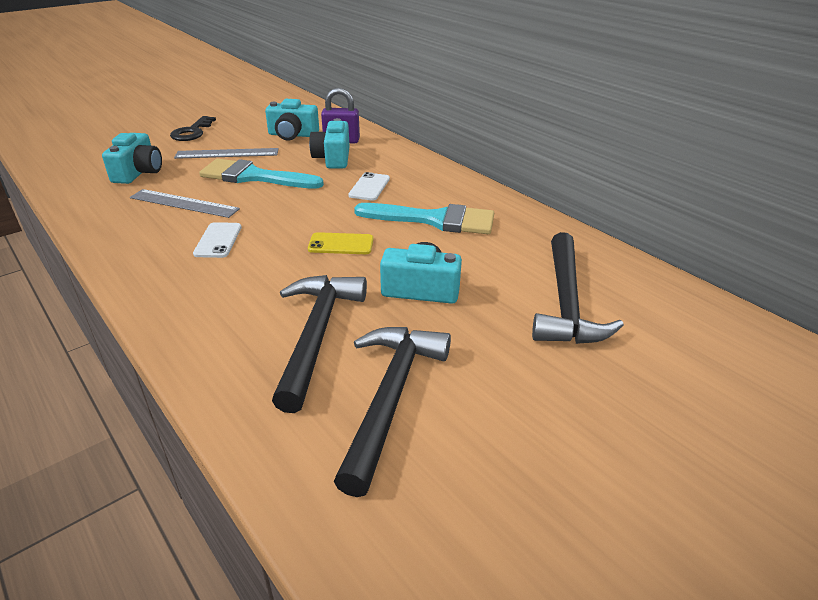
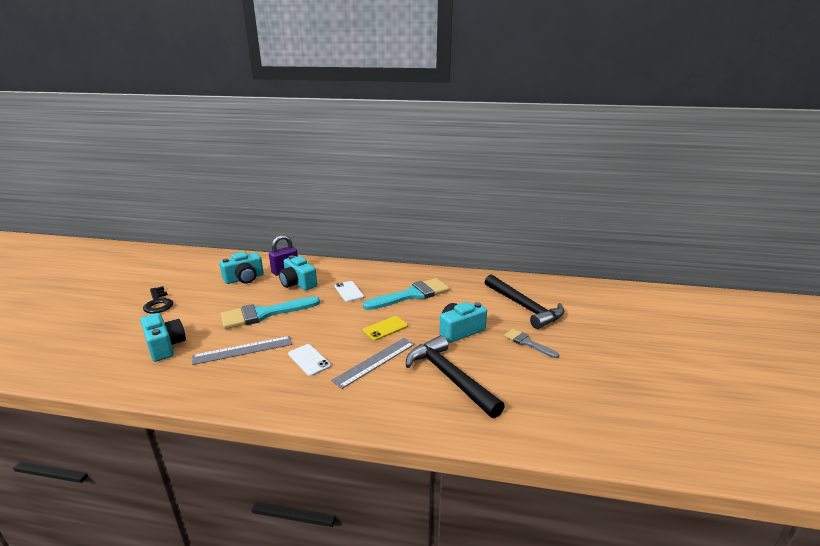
camera: 40 degrees left, 10 degrees down
grey ruler [174,148,279,159] -> grey ruler moved to [331,338,415,389]
black hammer [334,327,451,497] -> none
none -> grey brush [504,329,559,358]

